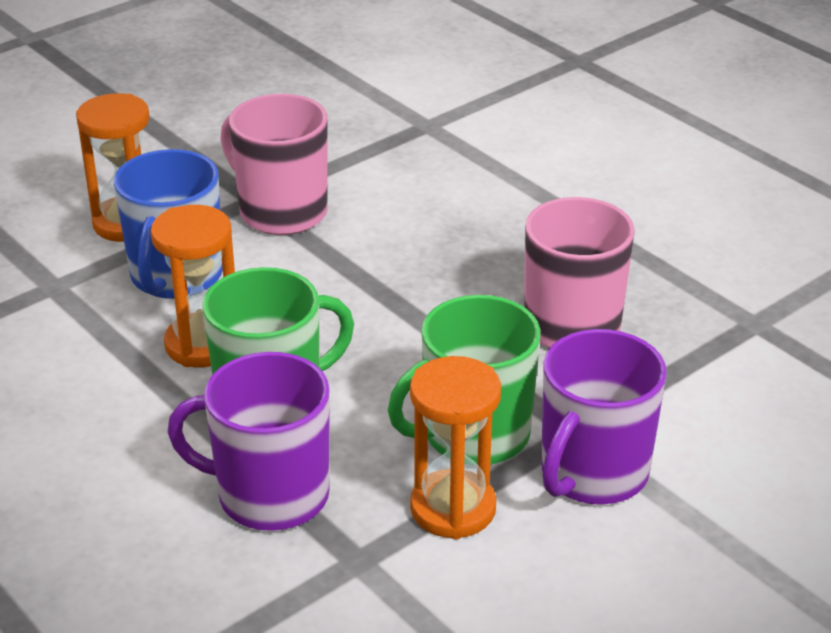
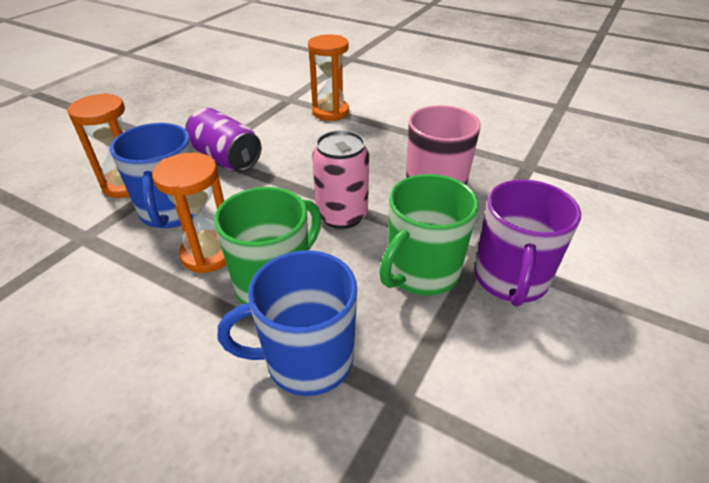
camera: 20 degrees left, 5 degrees up
purple mug [167,352,330,531] -> blue mug [218,250,357,396]
pink mug [221,94,328,235] -> purple can [185,108,261,171]
orange hourglass [410,356,501,539] -> orange hourglass moved to [308,35,349,121]
none -> pink can [312,130,369,229]

